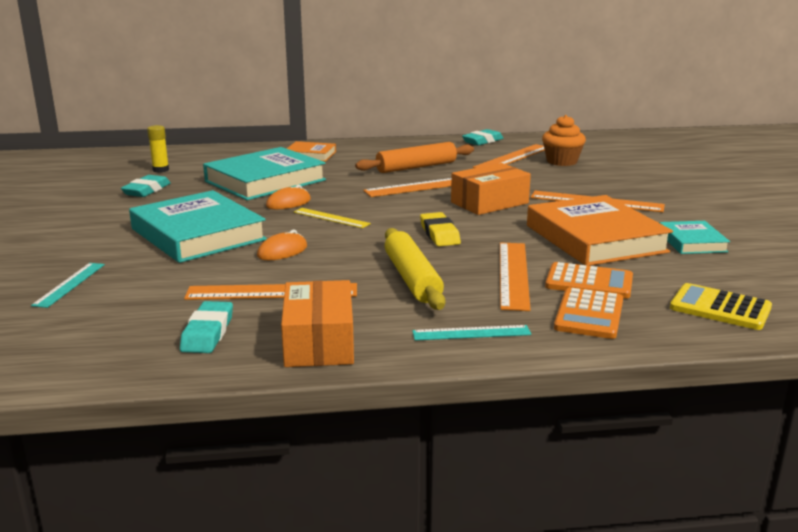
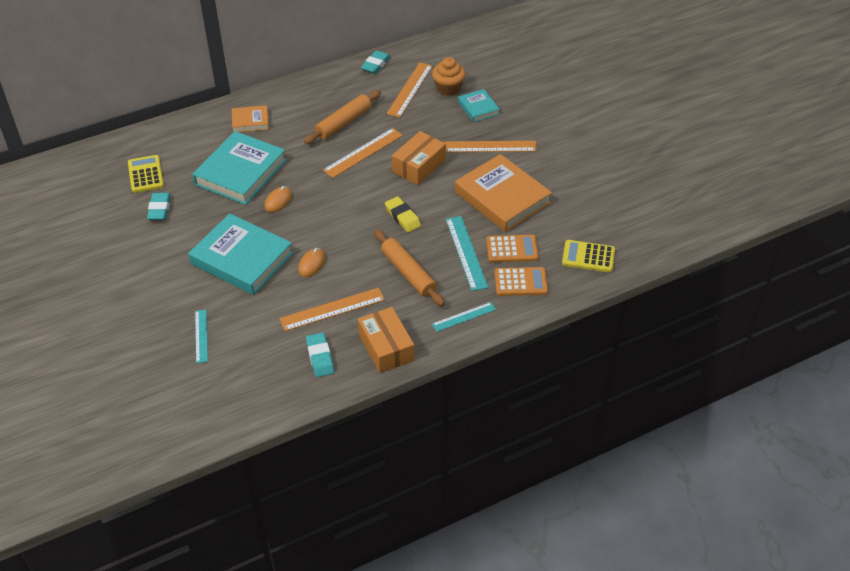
camera: 20 degrees left, 25 degrees up
yellow glue stick [147,125,169,173] -> yellow calculator [128,155,164,193]
yellow ruler [294,208,371,228] -> none
yellow rolling pin [385,228,446,310] -> orange rolling pin [374,230,445,306]
orange ruler [500,242,531,311] -> turquoise ruler [446,216,488,291]
orange calculator [554,287,623,339] -> orange calculator turned 90 degrees counterclockwise [494,267,548,296]
turquoise book [660,221,730,254] -> turquoise book moved to [458,89,500,122]

